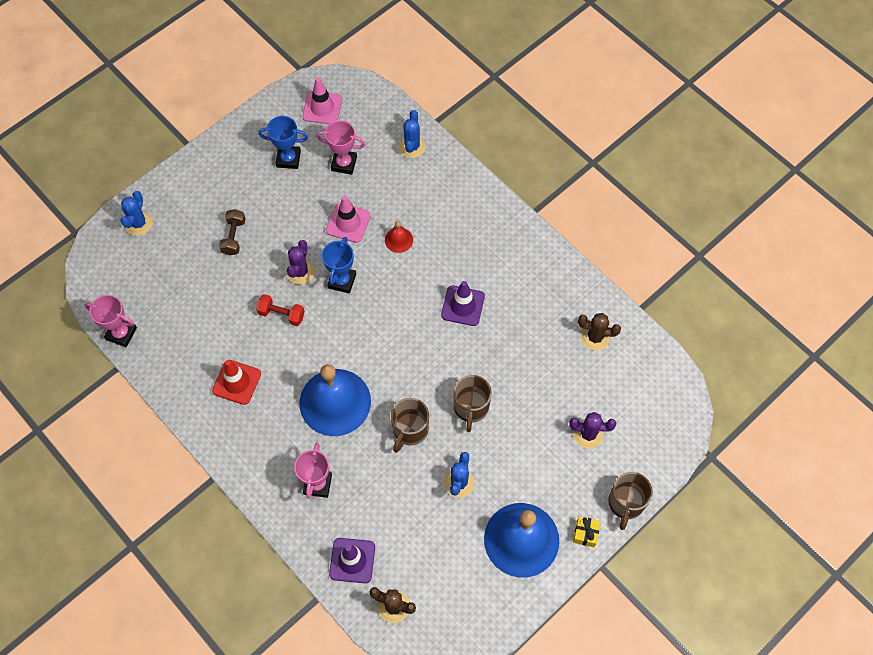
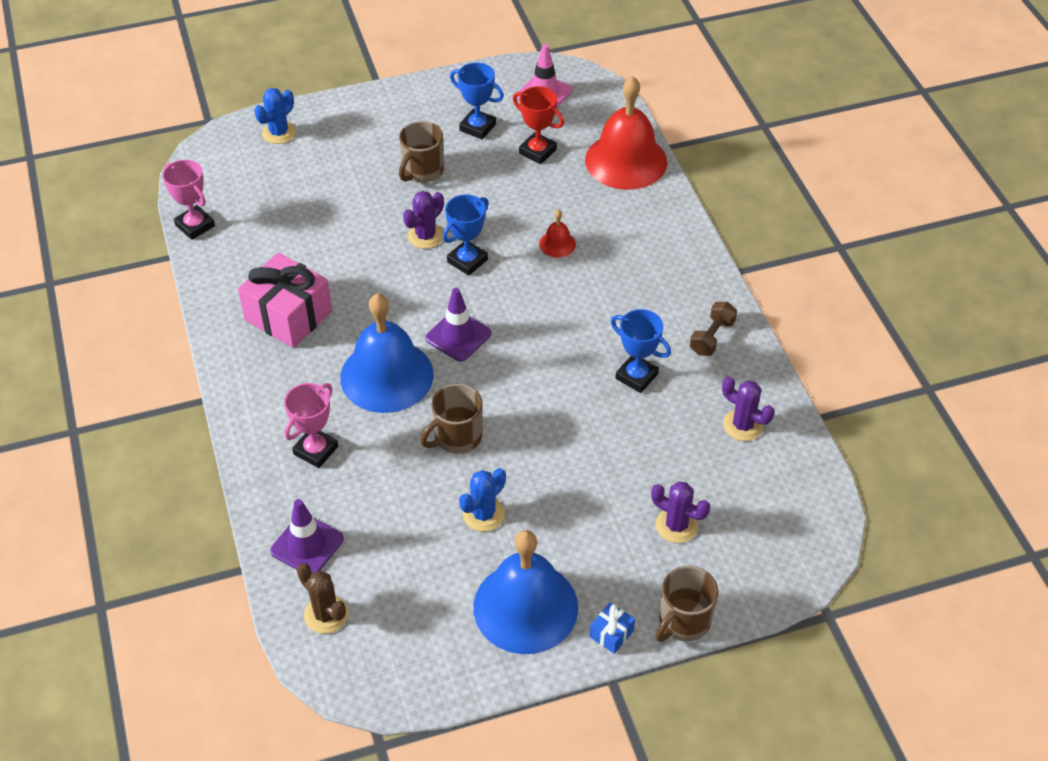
camera: 25 degrees right, 15 degrees down
red traffic cone [212,360,261,405] -> pink gift [238,252,332,348]
brown dumbbell [219,209,246,255] -> brown dumbbell moved to [690,302,737,356]
red dumbbell [256,294,305,326] -> none
pink trophy [316,121,366,175] -> red trophy [513,86,564,164]
pink traffic cone [326,196,371,243] -> none
blue cactus [399,110,426,158] -> red bell [585,76,667,190]
purple traffic cone [441,281,485,326] -> purple traffic cone moved to [425,288,491,362]
brown mug [454,375,492,432] -> brown mug moved to [399,121,444,183]
yellow gift [573,516,601,547] -> blue gift [590,602,635,654]
brown cactus [578,313,621,351] -> purple cactus [722,377,775,441]
none -> blue trophy [611,309,671,393]

